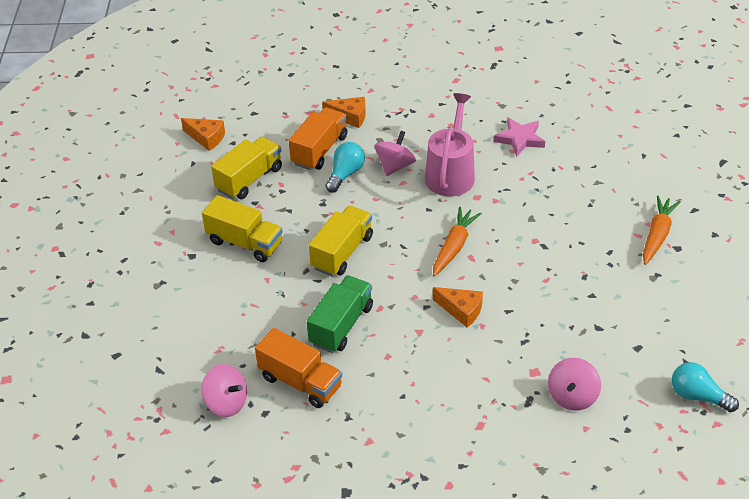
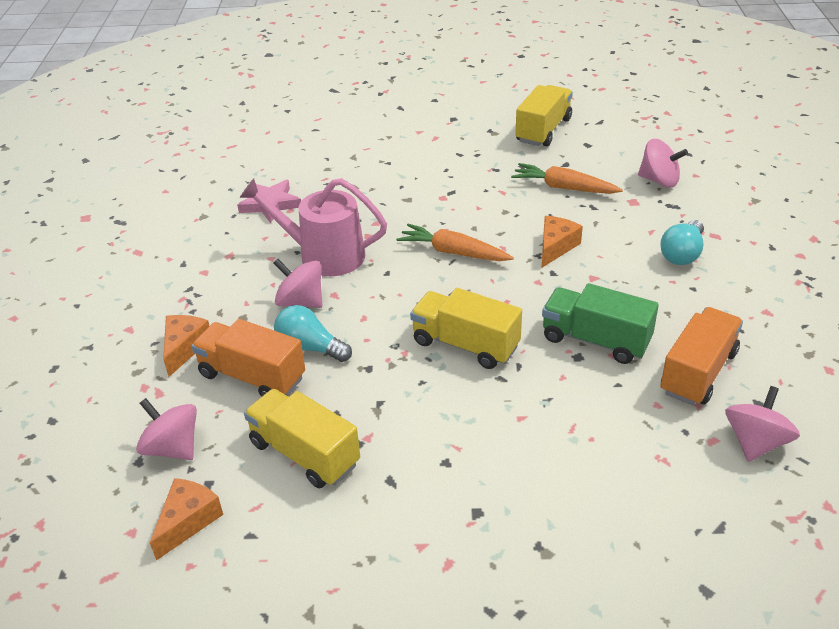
camera: 90 degrees left, 5 degrees down
yellow truck [202,195,283,262] -> yellow truck moved to [515,85,573,146]
orange carrot [643,195,681,265] -> orange carrot moved to [511,163,623,194]
turquoise light bulb [672,362,739,412] -> turquoise light bulb moved to [660,220,704,265]
none -> pink spinning top [136,398,197,460]

